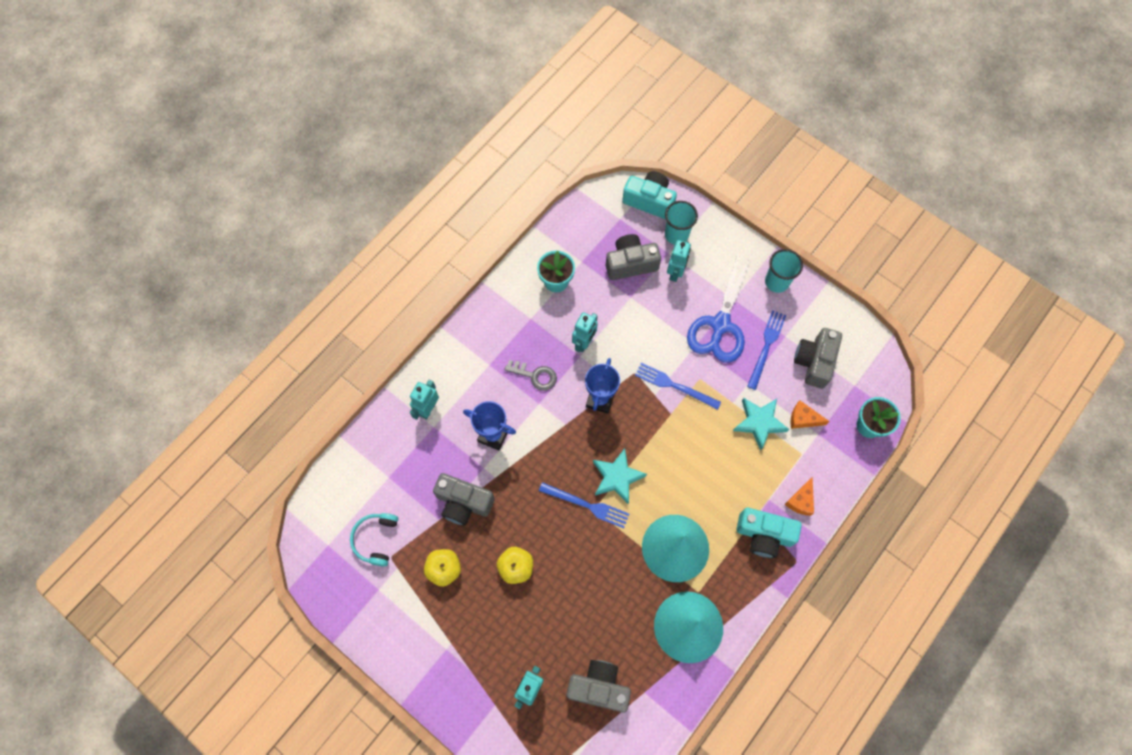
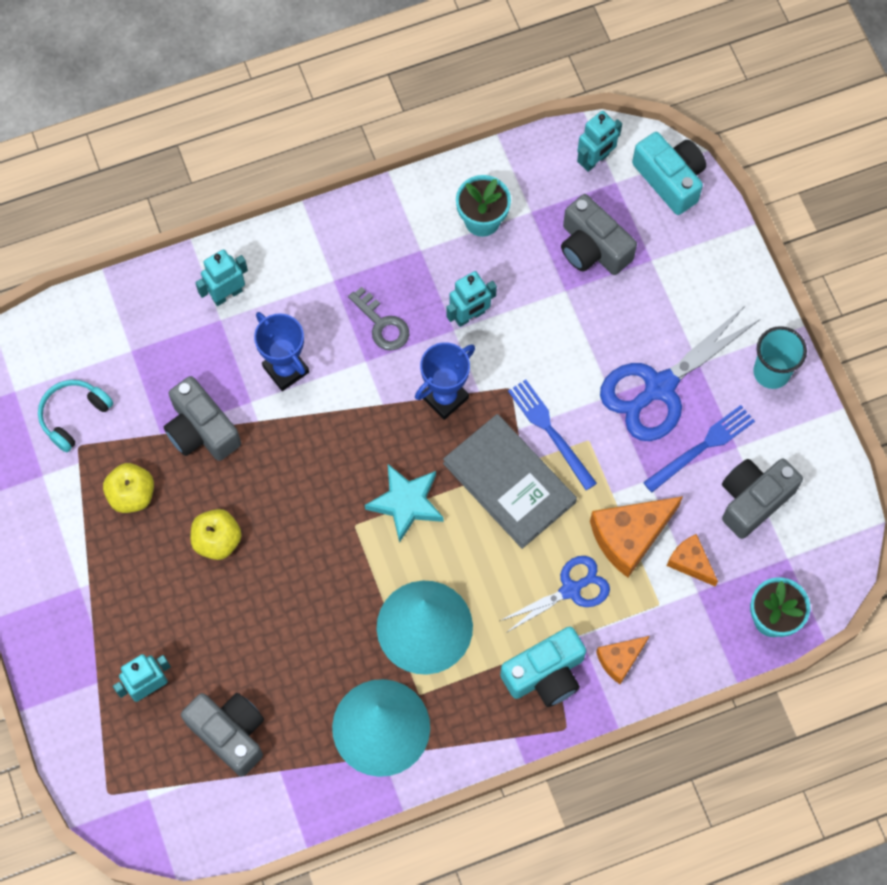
camera: 30 degrees right, 0 degrees up
blue fork [539,482,629,528] -> none
grey camera [606,234,661,280] -> grey camera turned 150 degrees counterclockwise [561,194,637,275]
turquoise cup [665,201,698,245] -> none
turquoise robot [667,240,691,282] -> turquoise robot moved to [577,111,622,172]
turquoise star [733,398,789,450] -> orange cheese [590,496,683,578]
turquoise camera [737,508,802,558] -> turquoise camera turned 75 degrees counterclockwise [500,627,586,707]
none -> grey book [443,414,577,549]
none -> blue scissors [500,556,610,633]

